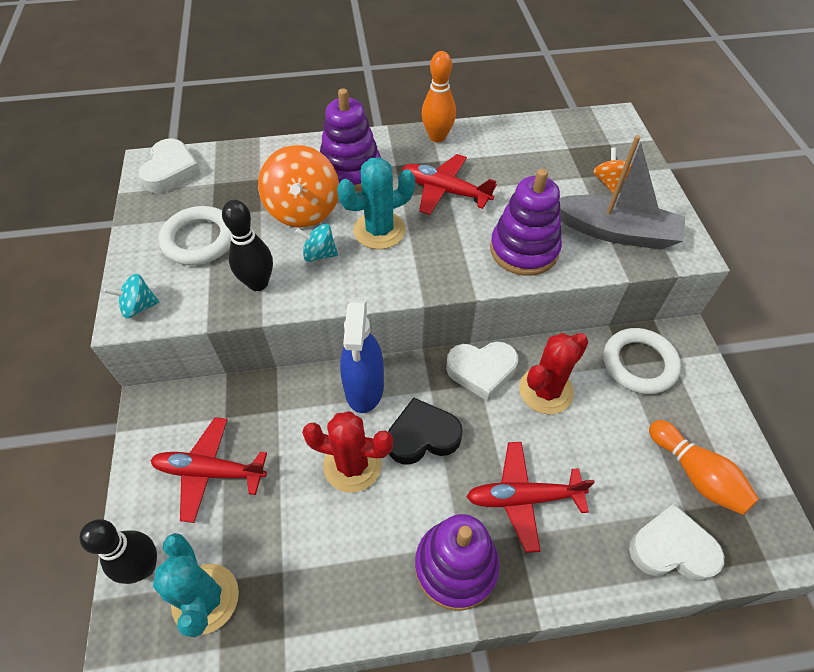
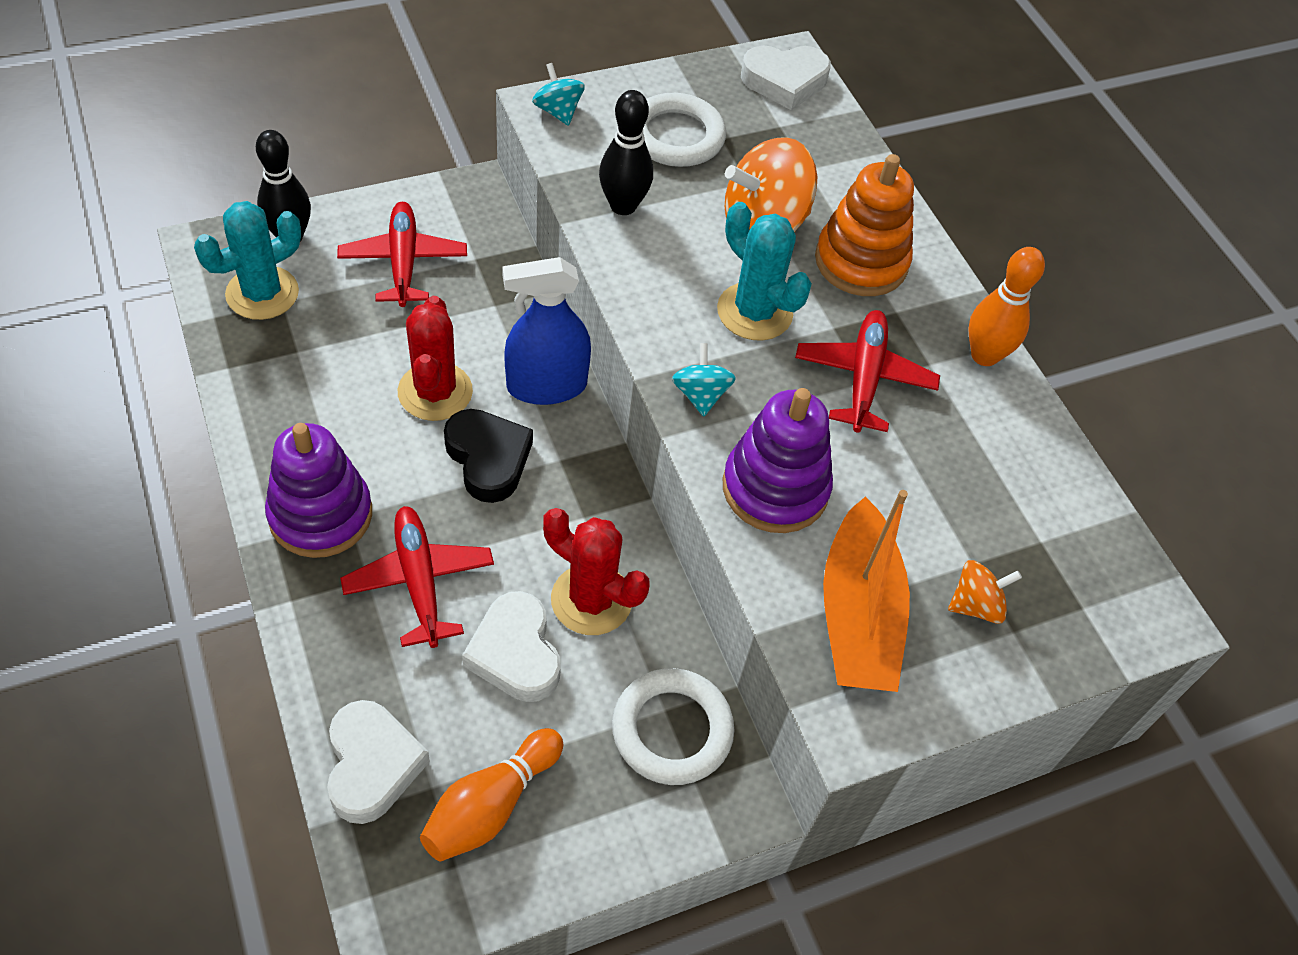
camera: 70 degrees right, 0 degrees up
turquoise spinning top [295,224,338,262] -> turquoise spinning top moved to [672,343,736,416]
purple stacking toy [320,88,381,192] -> orange stacking toy [815,154,914,296]
white heart [446,341,518,401] -> white heart moved to [462,591,561,702]
grey boat [559,135,685,250] -> orange boat [823,490,910,692]

